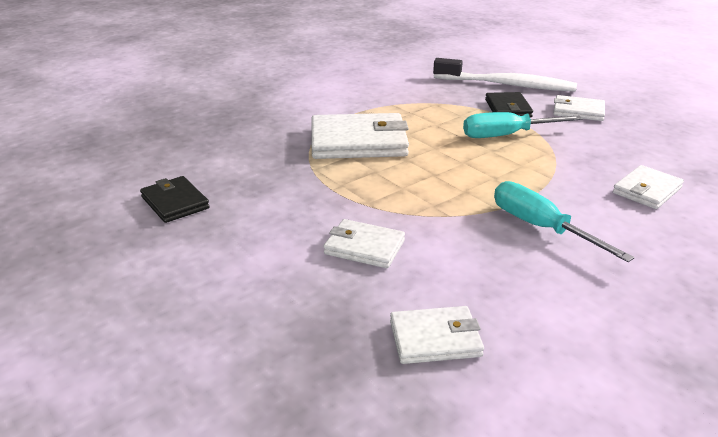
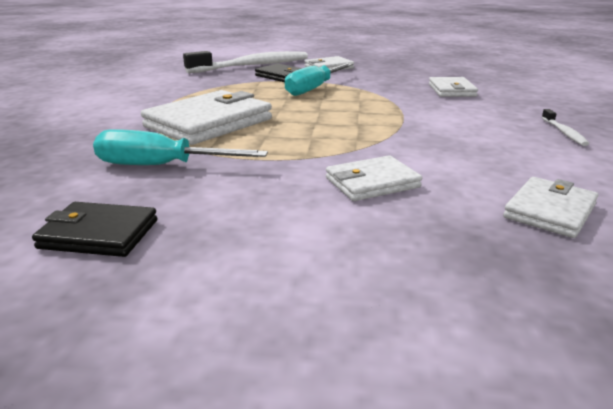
camera: 45 degrees left, 5 degrees down
turquoise screwdriver [494,181,635,262] -> turquoise screwdriver moved to [93,129,268,165]
none -> white toothbrush [542,109,589,146]

